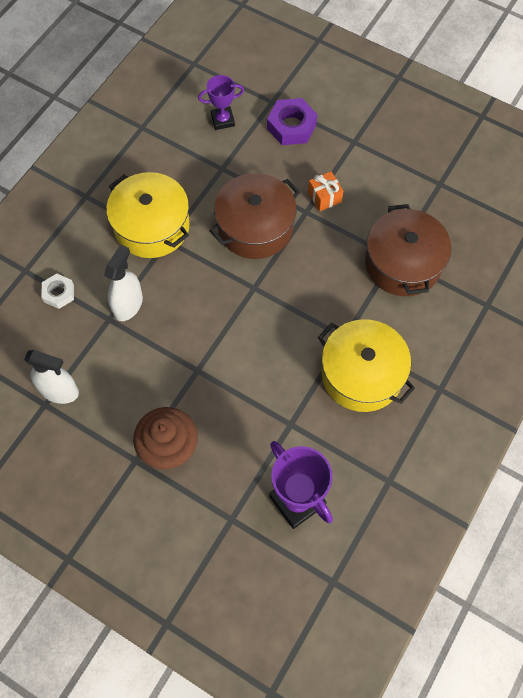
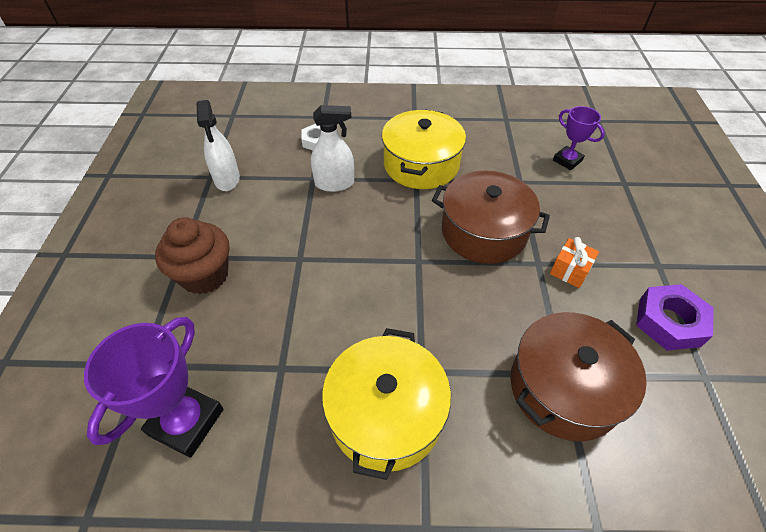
camera: 60 degrees right, 15 degrees down
purple nut [267,98,317,145] -> purple nut moved to [636,284,714,351]

